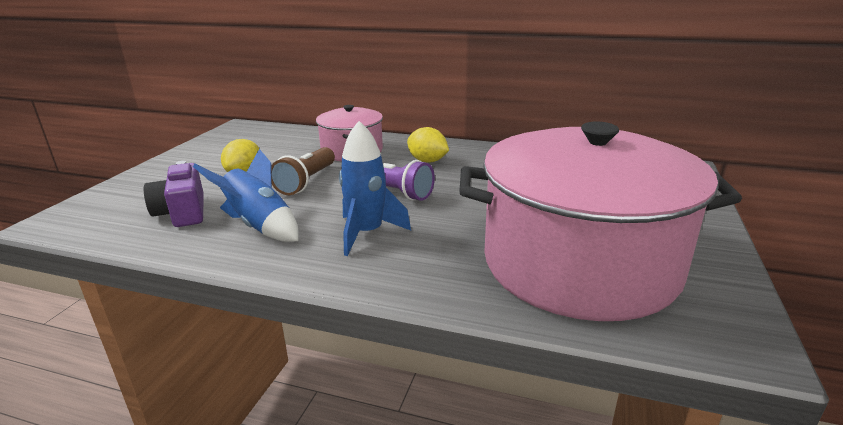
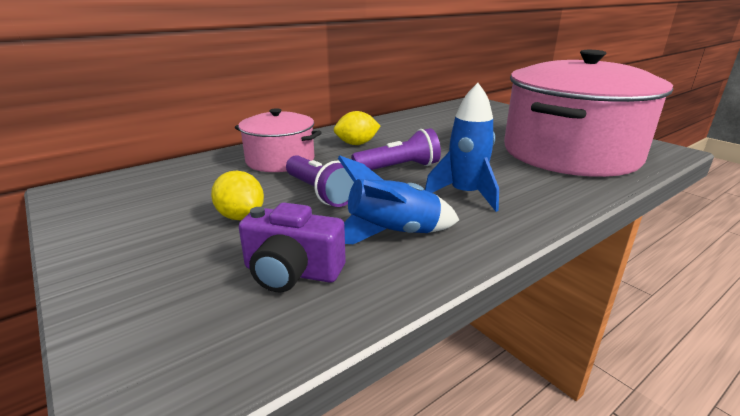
camera: 55 degrees left, 0 degrees up
brown flashlight [272,147,335,195] -> purple flashlight [286,155,354,207]

